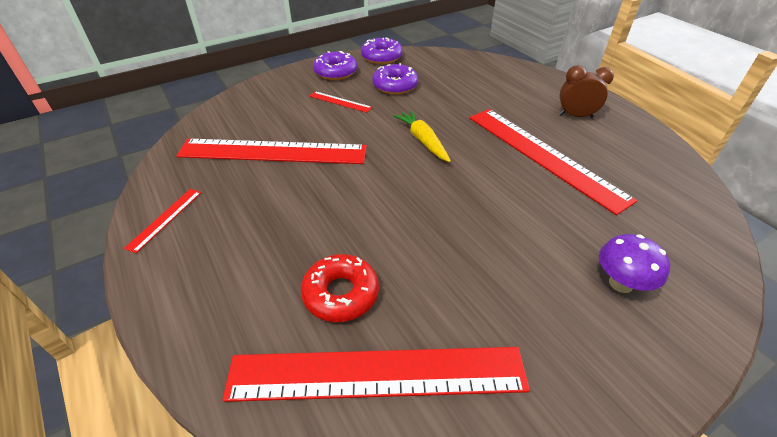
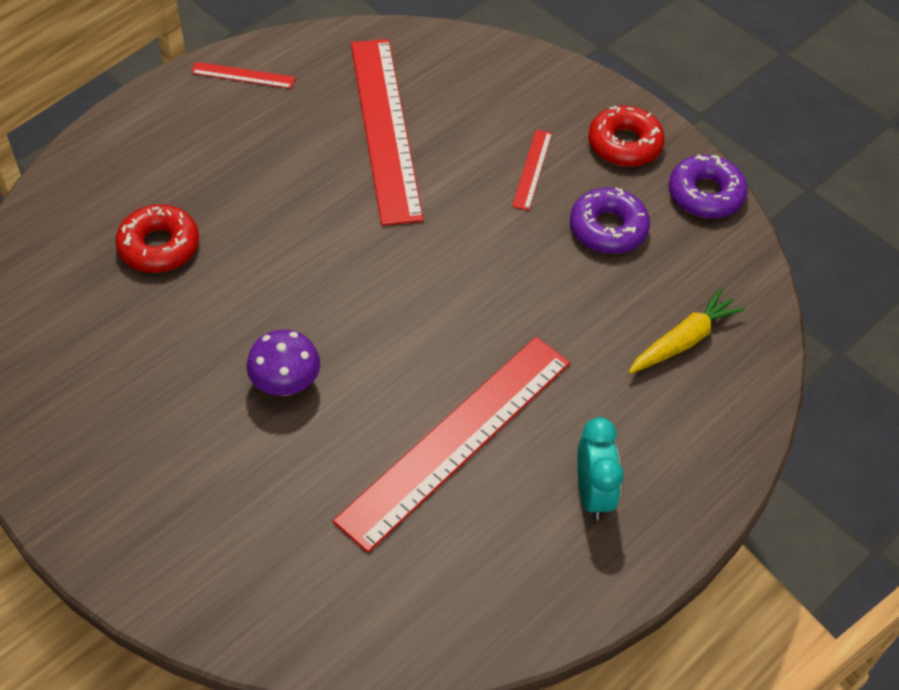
camera: 75 degrees right, 10 degrees up
red ruler [222,347,530,402] -> none
purple donut [313,51,357,80] -> red donut [588,106,665,167]
yellow carrot [393,110,451,162] -> yellow carrot moved to [628,288,745,374]
brown clock [559,65,614,118] -> turquoise clock [577,417,624,521]
purple mushroom [599,234,670,293] -> purple mushroom moved to [247,330,320,396]

